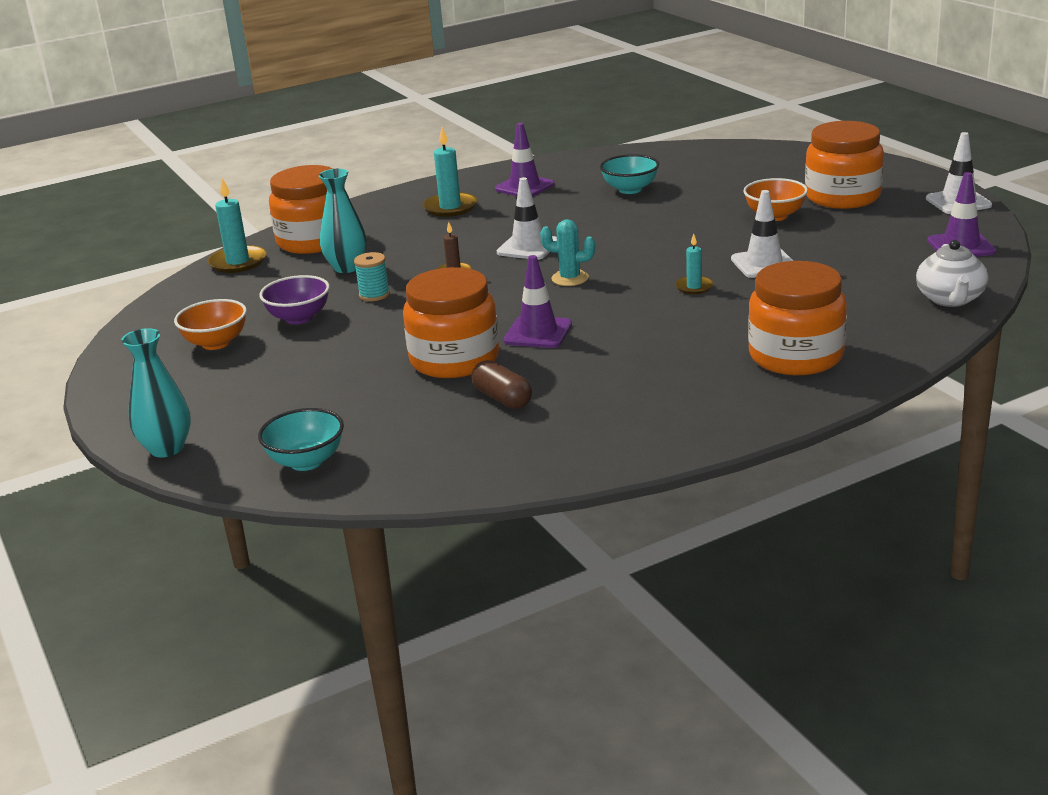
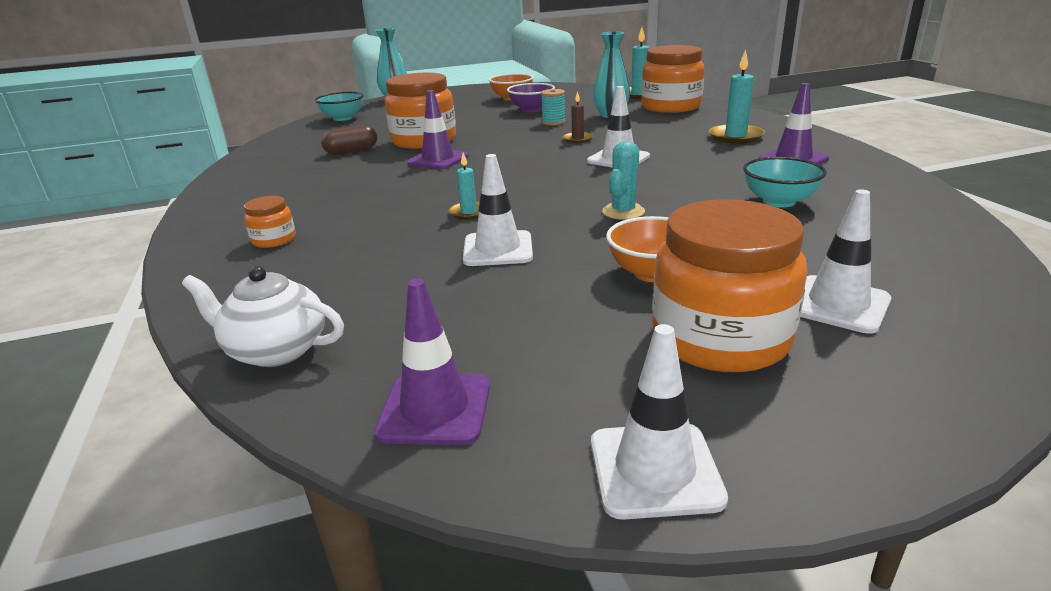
camera: 100 degrees right, 0 degrees up
turquoise cactus [540,219,595,286] -> turquoise cactus moved to [602,142,645,220]
orange jar [748,261,847,375] -> orange jar [244,196,296,248], size x0.46
none -> white traffic cone [800,189,891,334]

